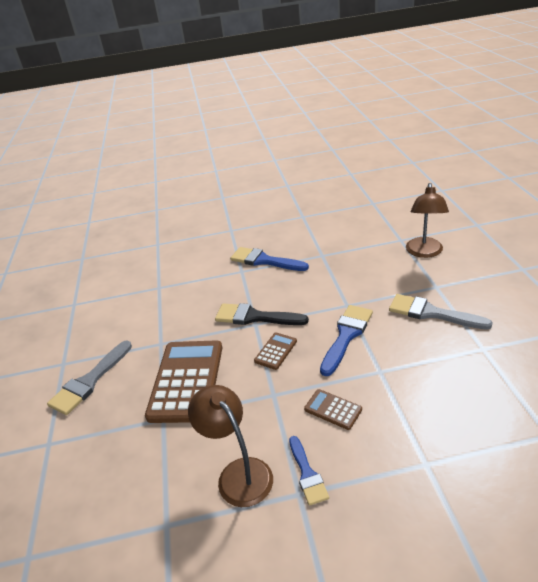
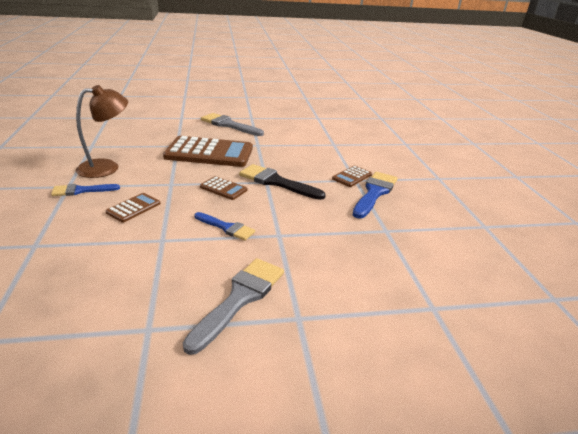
camera: 85 degrees right, 5 degrees down
black brush [215,303,309,325] -> black brush turned 75 degrees counterclockwise [239,164,326,200]
blue brush [320,305,373,376] -> blue brush [194,212,255,241], size x0.62
brown lamp [406,183,449,258] -> none
none -> brown calculator [332,166,372,187]

